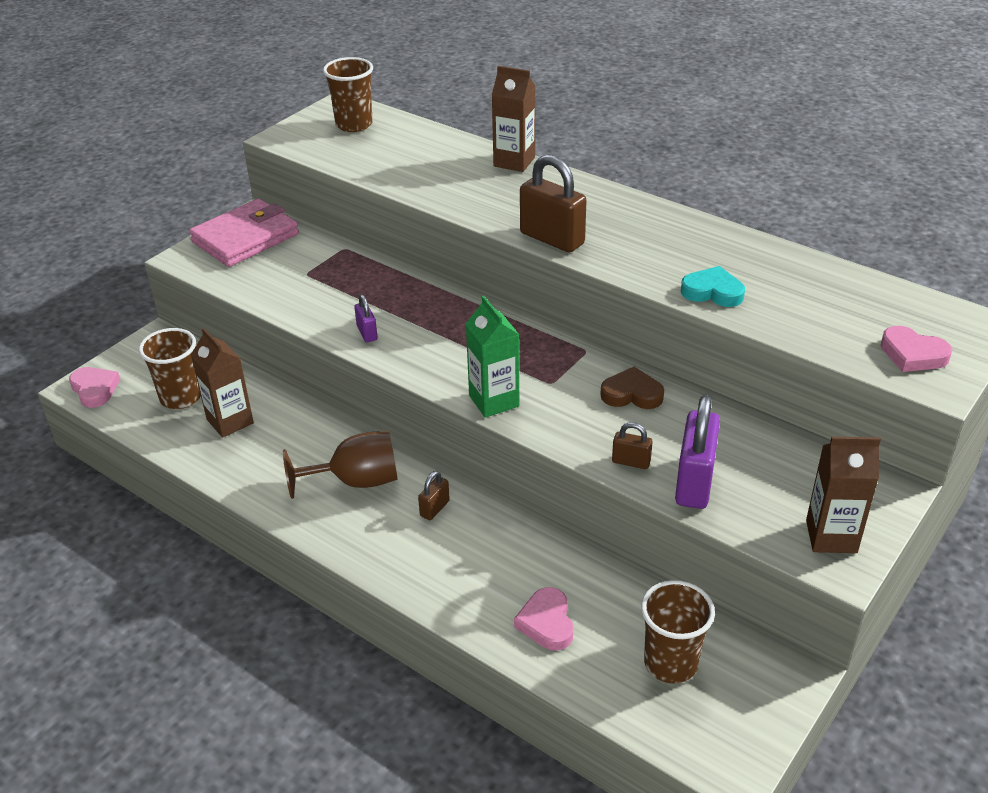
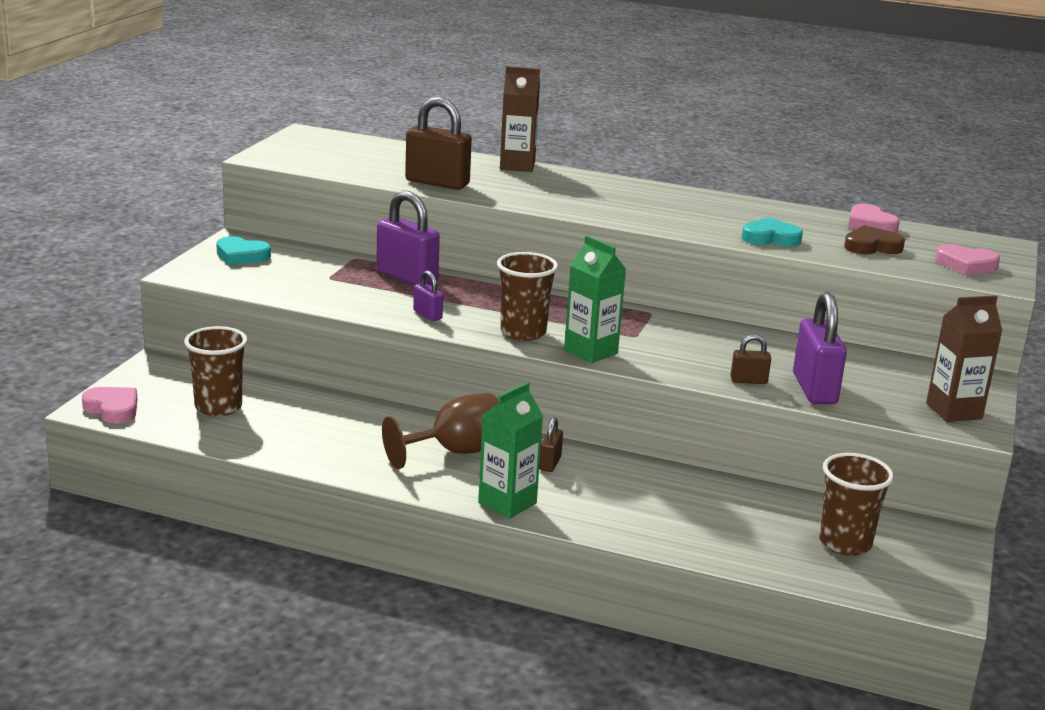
camera: 20 degrees left, 15 degrees down
pink wallet [189,199,299,267] -> turquoise heart [216,236,271,265]
brown carton [191,328,254,438] -> none
brown cup [323,57,373,132] -> brown cup moved to [497,252,558,341]
pink heart [514,587,574,651] -> pink heart moved to [848,204,900,233]
brown padlock [520,155,587,253] -> brown padlock moved to [405,97,472,190]
brown heart [600,367,664,409] -> brown heart moved to [844,225,905,254]
none -> purple padlock [376,191,440,285]
none -> green carton [478,382,543,519]

